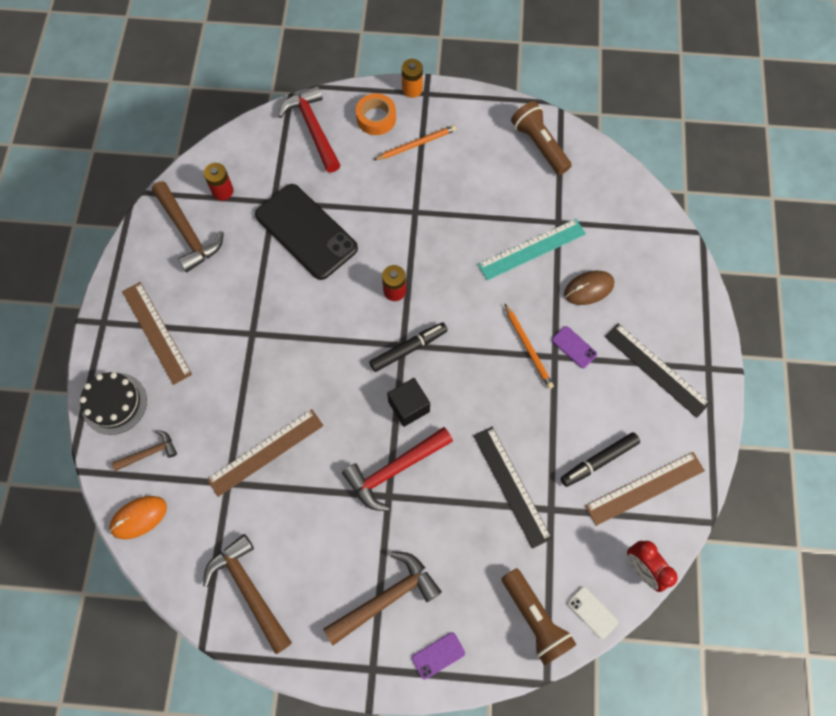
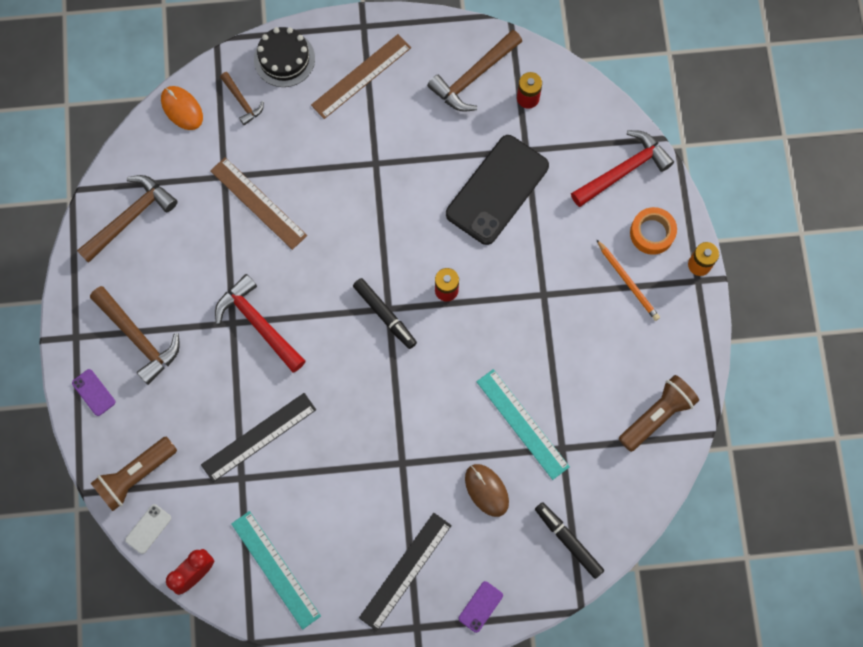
camera: 80 degrees right, 5 degrees up
black cube [387,378,430,427] -> none
orange pencil [504,303,554,389] -> none
purple phone [552,326,597,368] -> purple phone moved to [458,581,503,633]
black marker [561,432,640,487] -> black marker moved to [535,502,604,579]
brown ruler [585,452,705,526] -> turquoise ruler [231,511,321,630]

